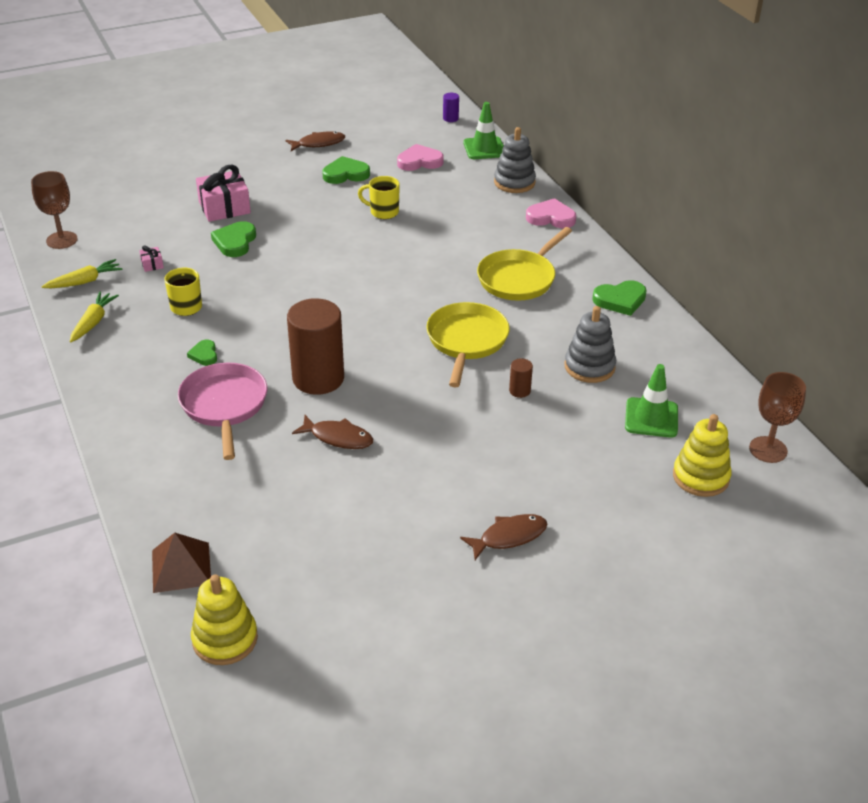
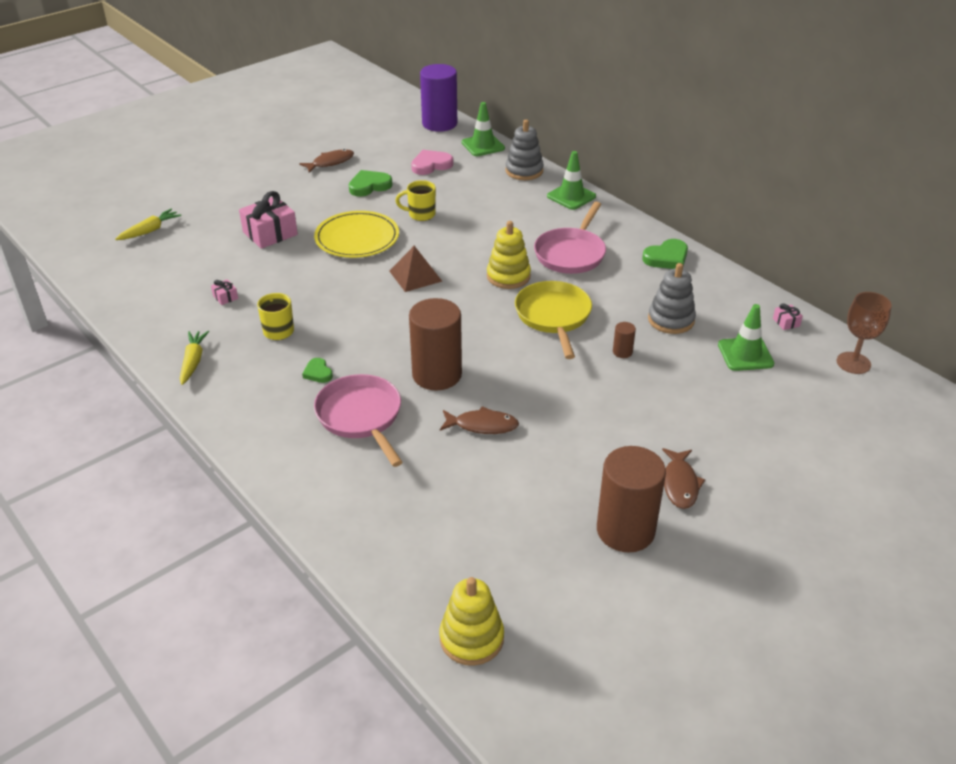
camera: 15 degrees left, 0 degrees up
brown goblet [31,171,78,249] -> none
yellow carrot [41,259,123,288] -> yellow carrot moved to [115,209,181,240]
brown pyramid [152,533,211,593] -> brown pyramid moved to [389,246,442,292]
green heart [211,221,256,257] -> none
purple cylinder [443,93,459,122] -> purple cylinder [420,64,457,132], size x2.43
brown fish [460,514,548,560] -> brown fish turned 135 degrees clockwise [662,448,705,509]
yellow pan [477,227,572,301] -> pink pan [534,202,606,274]
pink heart [526,198,576,228] -> green traffic cone [547,151,596,210]
yellow stacking toy [673,414,731,497] -> yellow stacking toy moved to [487,221,531,289]
none -> yellow plate [314,211,399,258]
none -> brown cylinder [597,446,666,552]
none -> pink gift [773,303,803,330]

